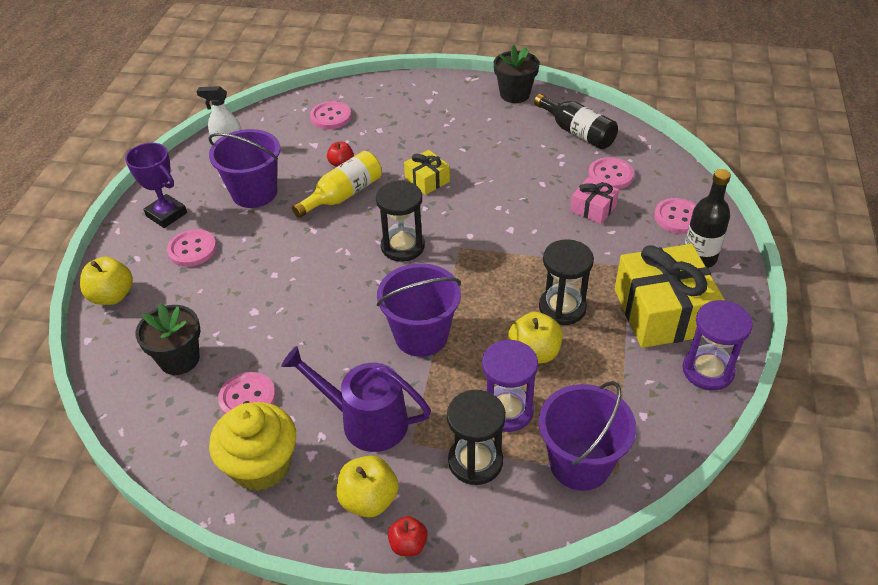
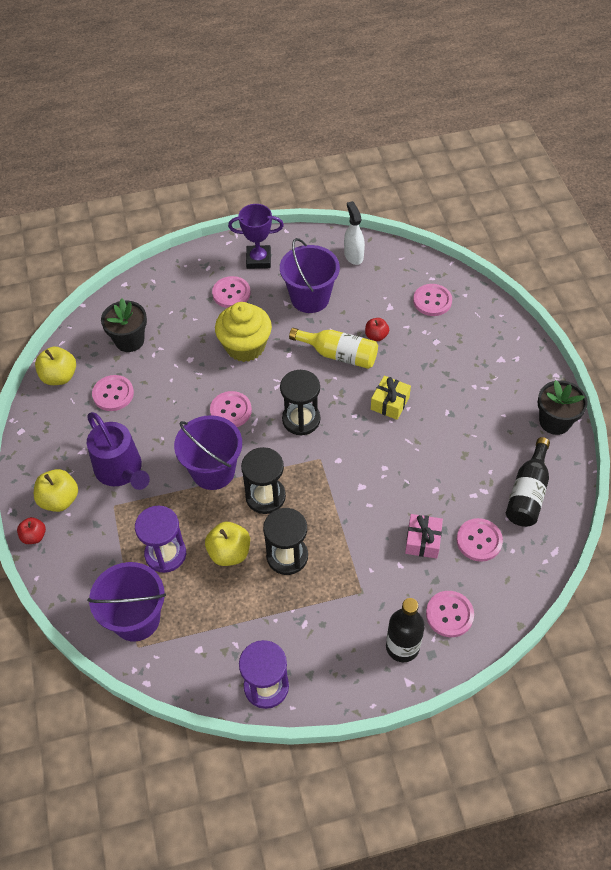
camera: 65 degrees right, 10 degrees up
yellow apple [80,257,133,305] -> yellow apple moved to [35,347,76,385]
purple trophy [125,143,187,228] -> purple trophy turned 75 degrees clockwise [228,204,284,269]
yellow cupcake [209,402,296,491] -> yellow cupcake moved to [215,302,272,362]
purple watering can [281,346,431,452] -> purple watering can turned 150 degrees clockwise [87,412,150,490]
black hourglass [447,390,506,485] -> black hourglass moved to [241,447,286,514]
yellow gift [615,244,725,348] -> none
none -> pink button [210,391,252,427]

